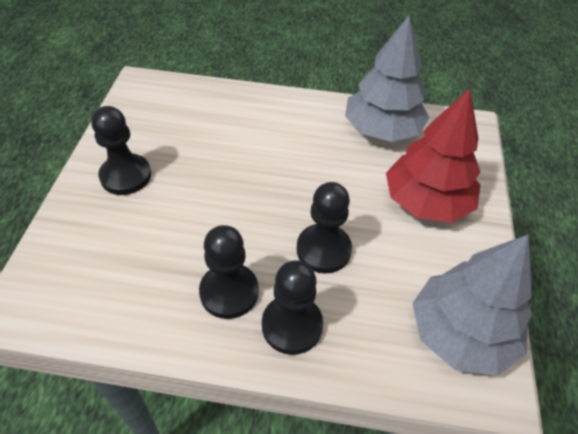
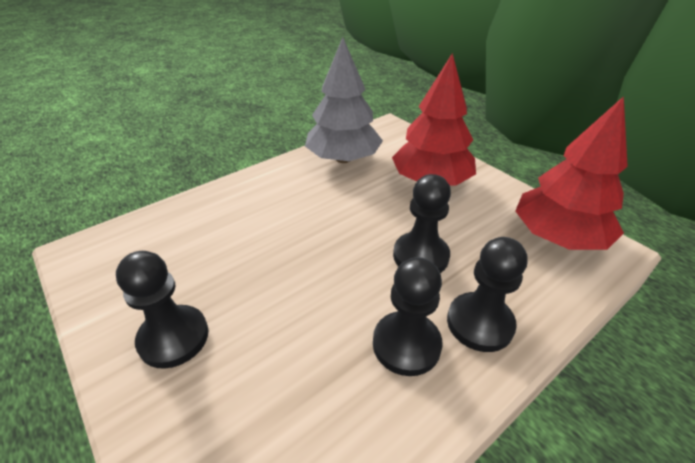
camera: 45 degrees left, 10 degrees down
grey tree [412,234,532,376] -> red tree [515,96,628,250]

